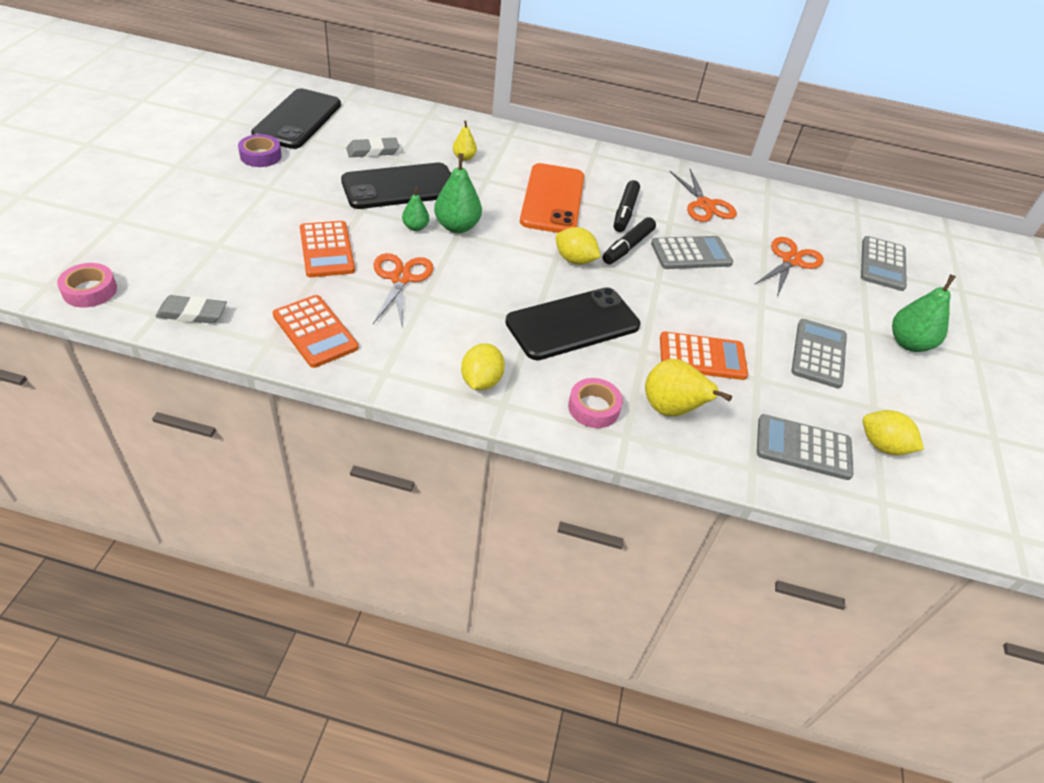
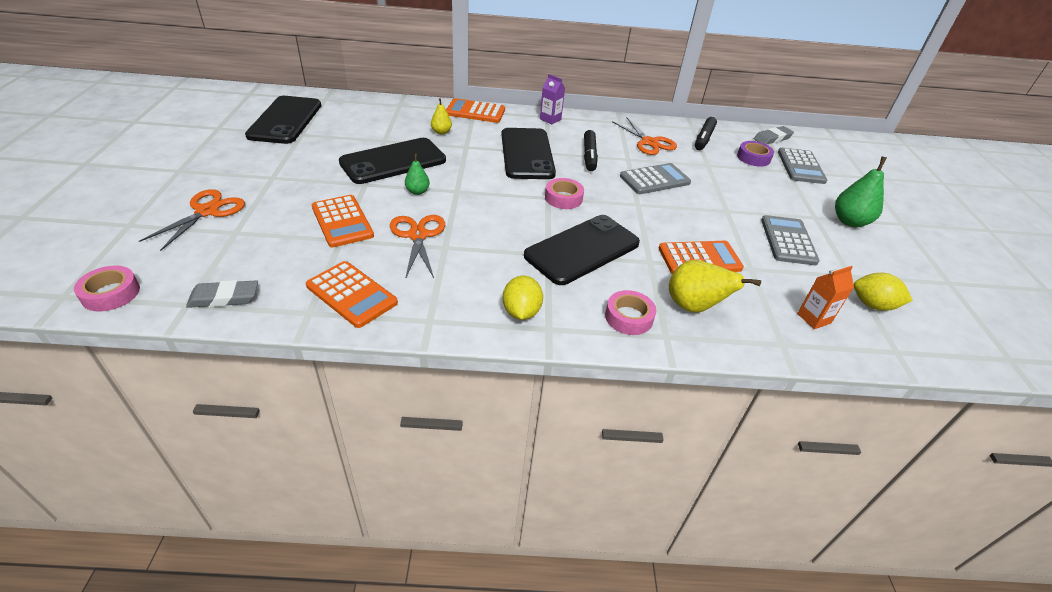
camera: 10 degrees left, 5 degrees down
purple tape [238,134,282,167] -> purple tape moved to [737,141,774,167]
grey eraser [346,137,399,157] -> grey eraser moved to [754,126,794,145]
green pear [434,153,482,233] -> none
orange phone [520,163,584,233] -> black phone [501,128,556,179]
yellow lemon [556,227,601,265] -> pink tape [545,178,584,209]
black marker [603,217,656,264] -> black marker moved to [695,117,717,150]
orange scissors [754,237,824,297] -> orange scissors moved to [139,189,245,251]
grey calculator [757,414,853,480] -> orange carton [797,266,854,329]
none -> orange calculator [446,98,505,123]
none -> purple carton [540,74,565,124]

